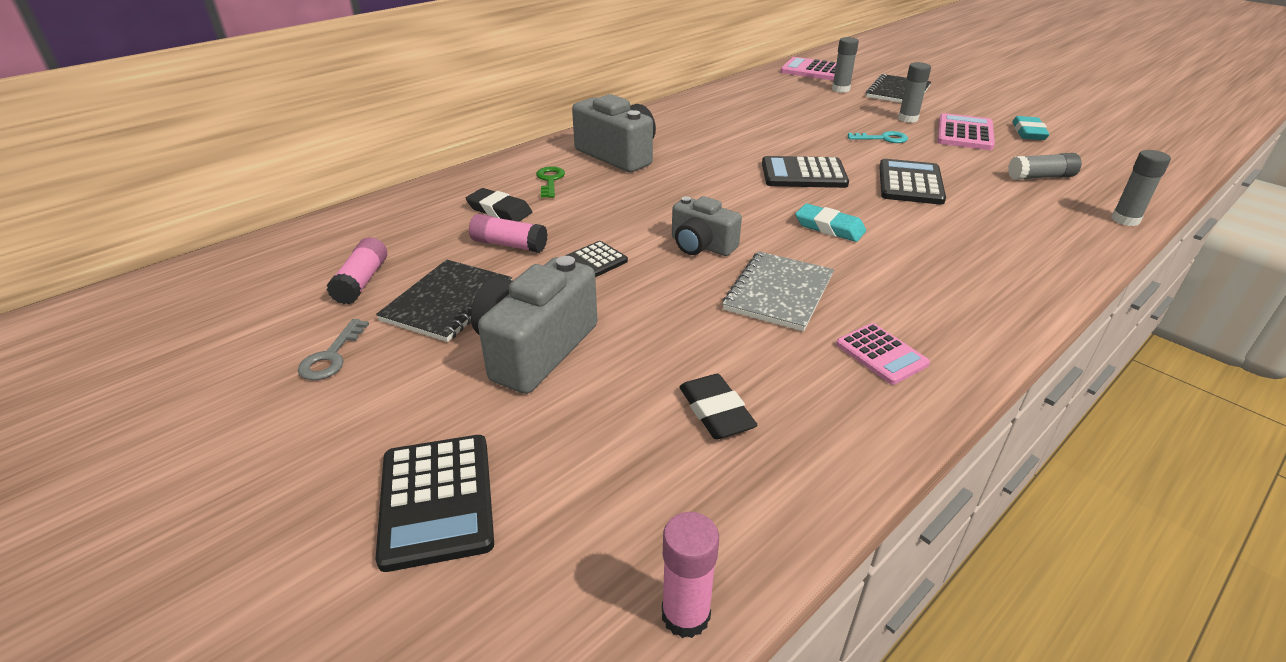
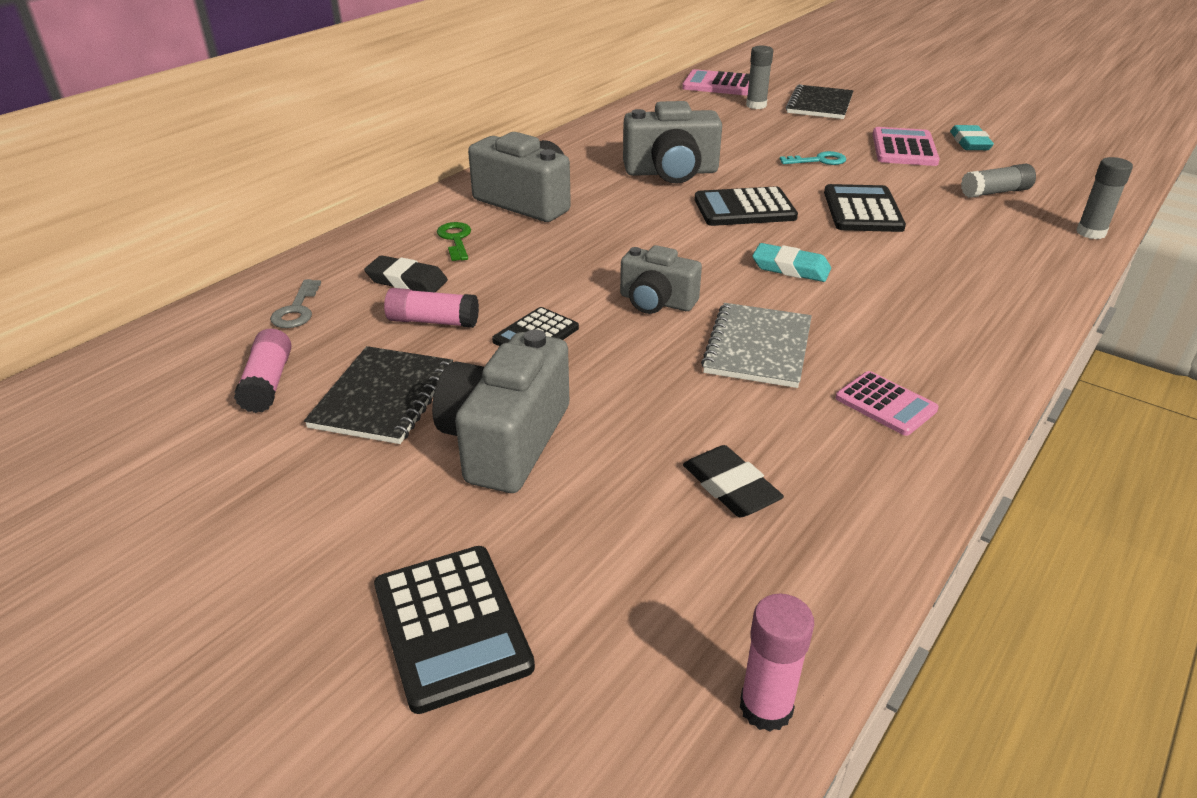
camera: 10 degrees left, 0 degrees up
grey key [298,319,369,380] -> grey key moved to [270,279,321,328]
grey glue stick [898,62,931,123] -> none
none -> grey camera [623,101,722,183]

